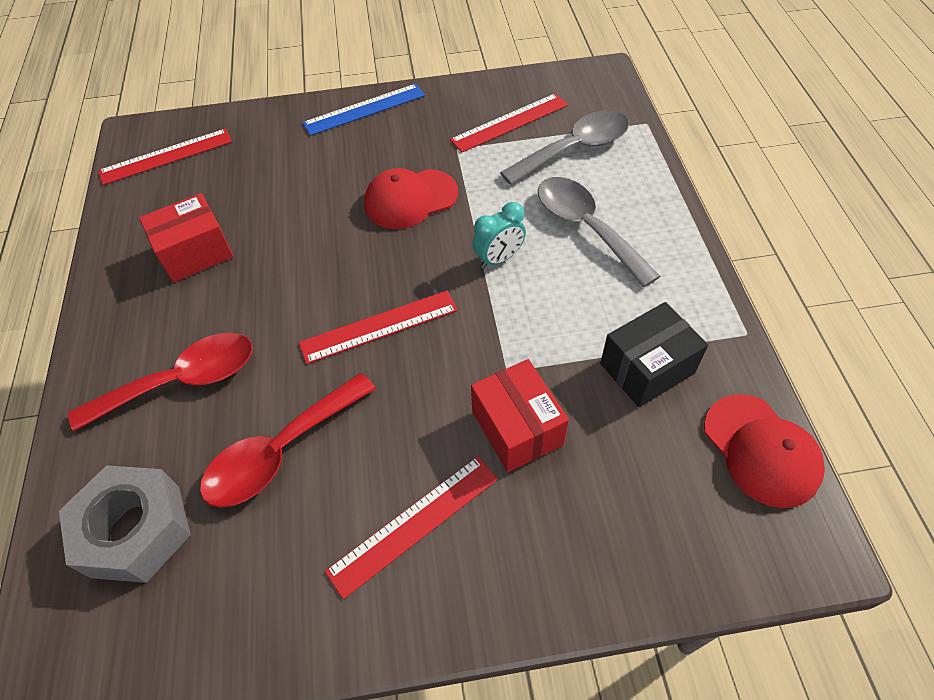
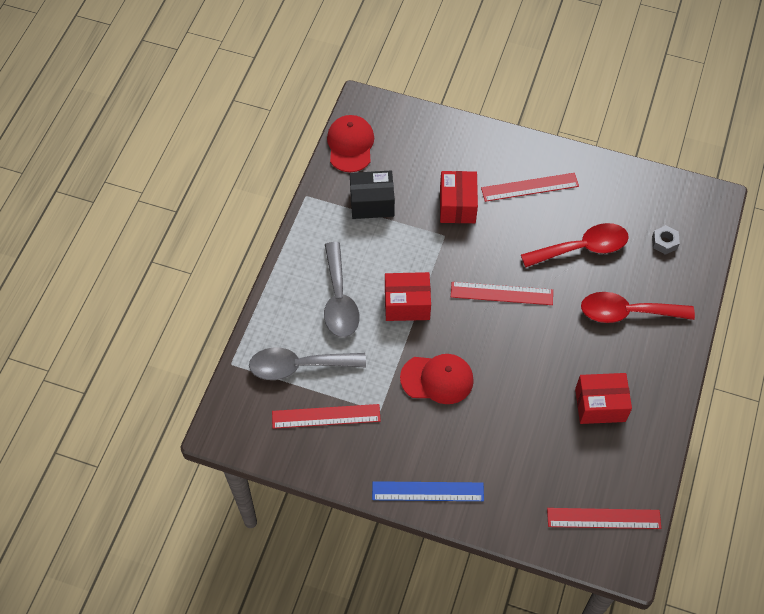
camera: 155 degrees left, 5 degrees up
grey nut [59,465,191,583] -> grey nut [652,225,680,255], size x0.47
turquoise clock [472,202,526,268] -> red box [385,272,431,321]

